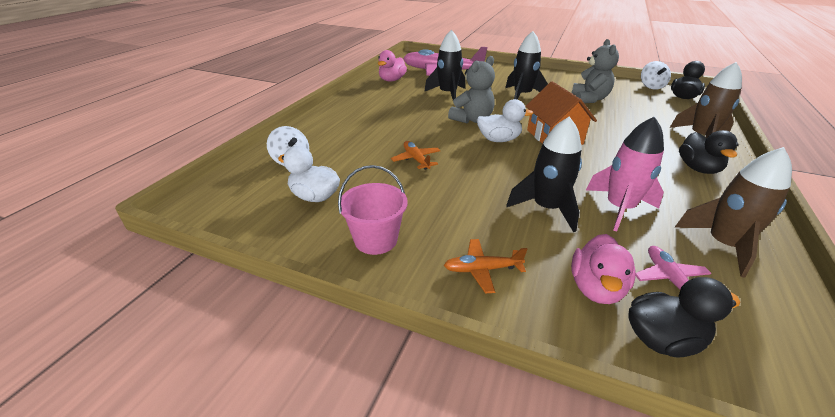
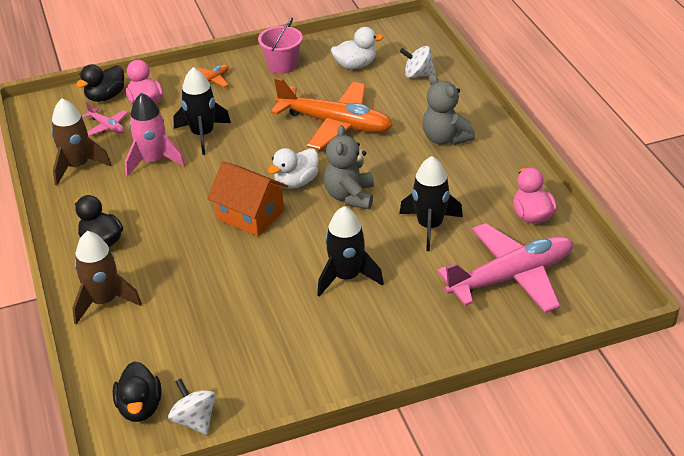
camera: 140 degrees right, 5 degrees up
orange plane [391,141,440,170] -> orange plane [271,77,393,150], size x2.29
grey teddy bear [572,39,619,103] -> grey teddy bear moved to [423,74,475,145]

